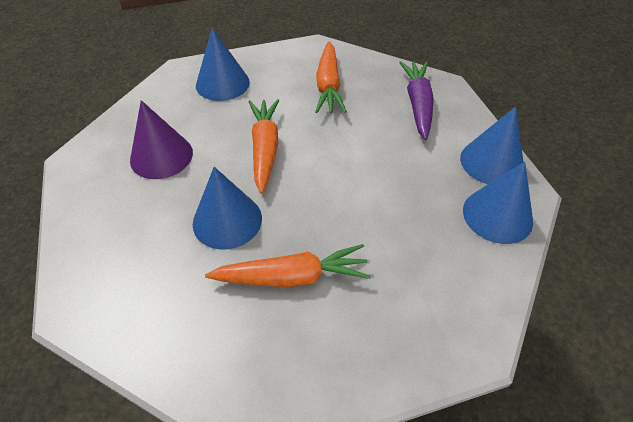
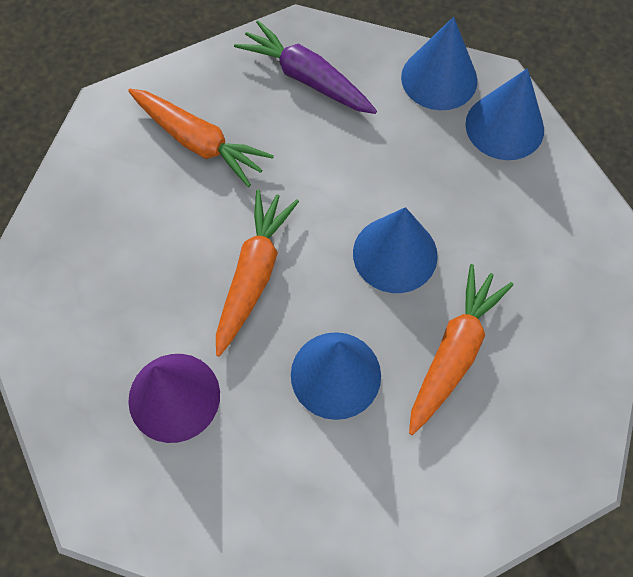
camera: 55 degrees left, 15 degrees up
blue cone [196,28,250,101] -> blue cone moved to [353,207,438,293]
orange carrot [249,99,279,194] -> orange carrot turned 75 degrees clockwise [216,190,299,357]

